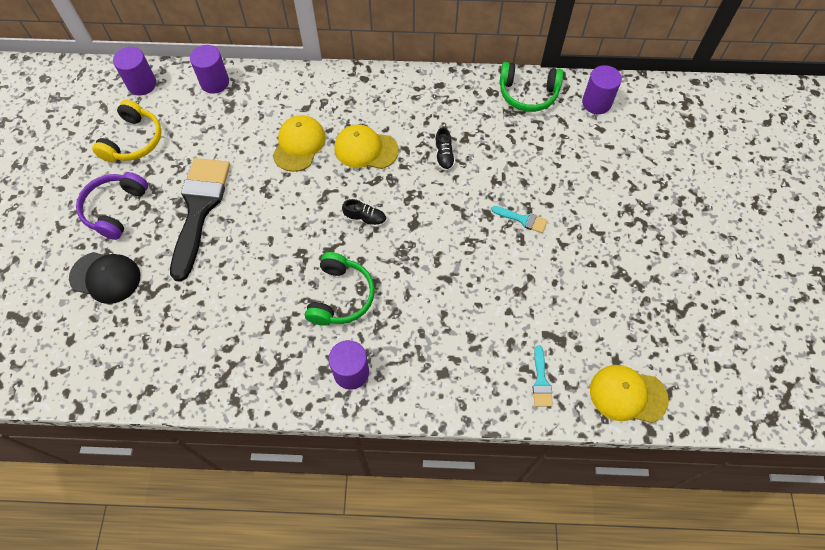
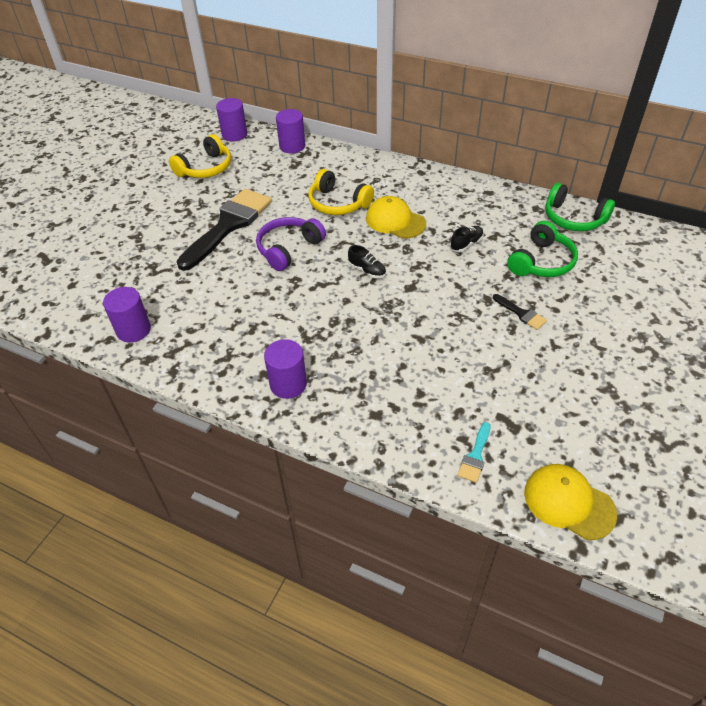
camera: 25 degrees right, 15 degrees down
black cap [69,252,140,304] -> none
purple headphones [76,172,148,240] -> purple headphones moved to [256,217,326,271]
yellow cap [272,115,326,172] -> yellow headphones [308,169,374,215]
green headphones [305,252,375,326] -> green headphones moved to [507,221,578,277]
black shoe [435,127,455,171] -> black shoe turned 150 degrees counterclockwise [450,226,484,252]
turquoise brush [491,206,548,233] -> black brush [493,294,547,330]
purple cylinder [582,65,622,114] -> purple cylinder moved to [103,287,151,343]

